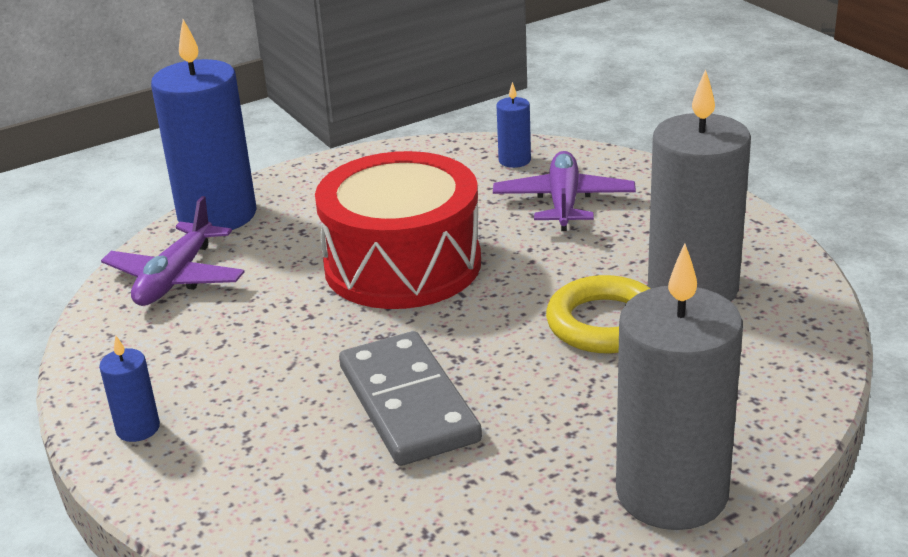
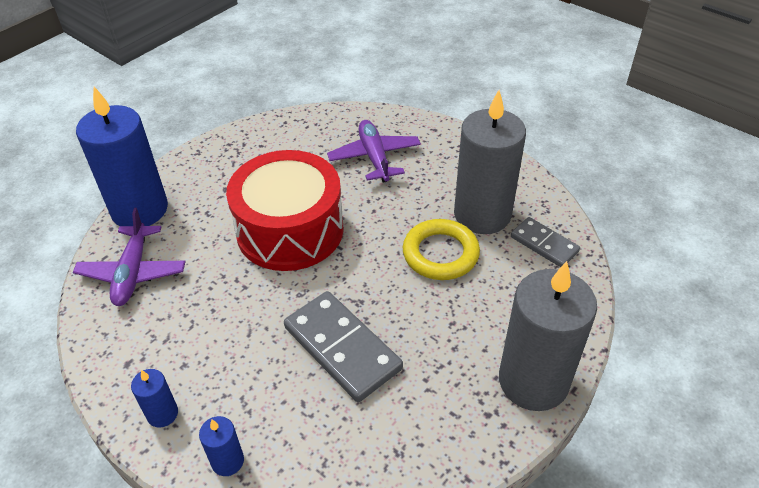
camera: 20 degrees left, 15 degrees up
blue candle [496,82,531,168] -> blue candle moved to [199,416,244,476]
none -> grey domino [511,217,580,267]

